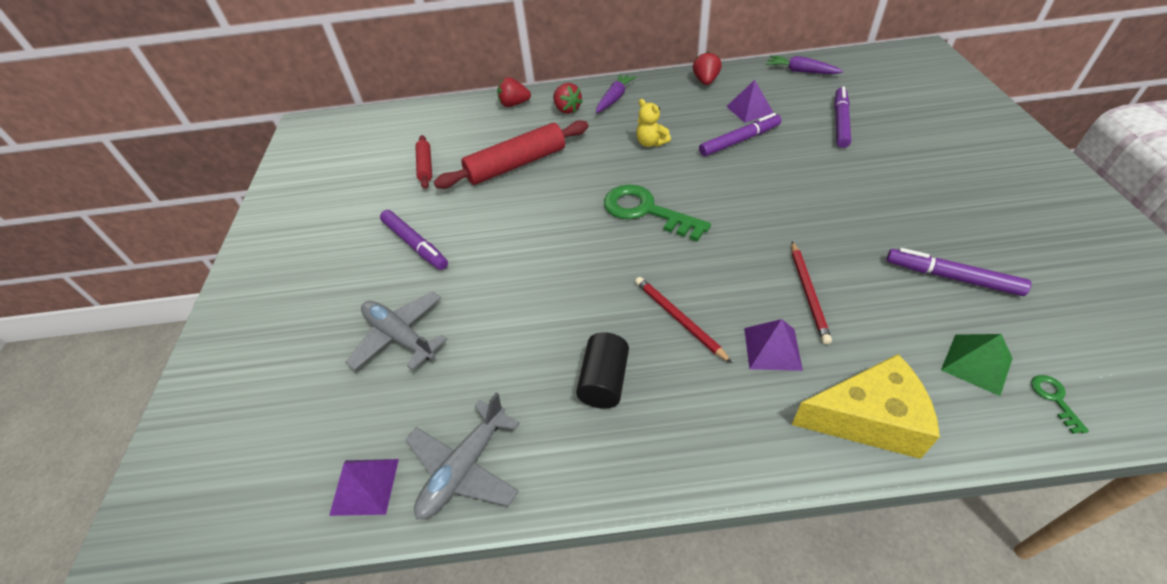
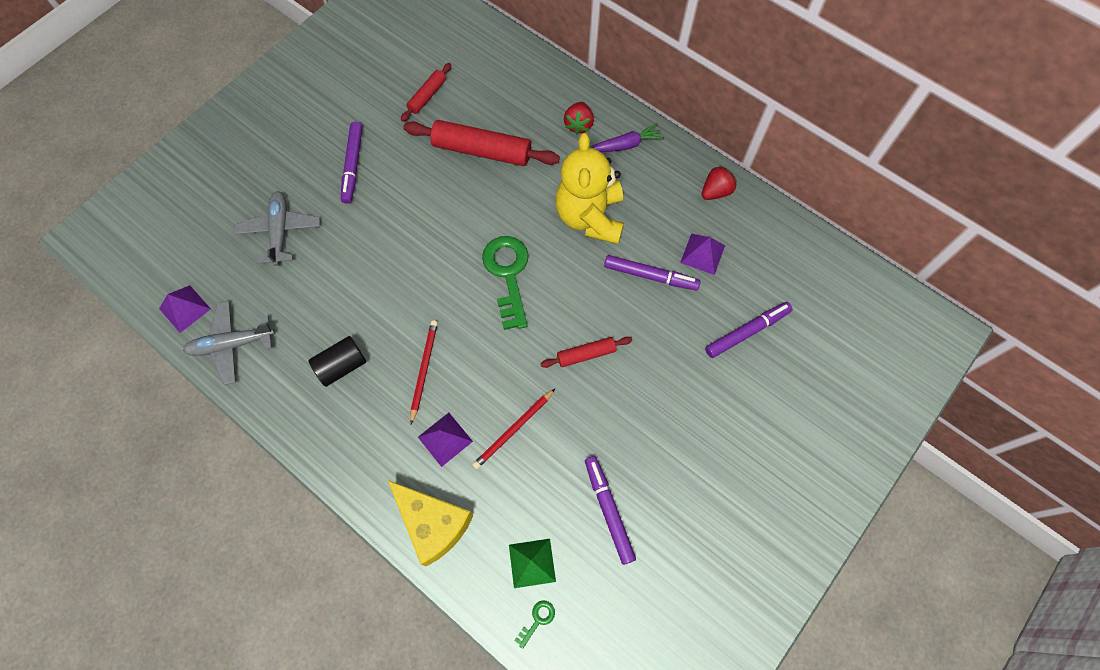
camera: 40 degrees right, 20 degrees up
red strawberry [497,77,531,107] -> none
yellow teddy bear [636,99,671,147] -> yellow teddy bear [555,133,624,244], size x2.23
purple carrot [766,55,843,74] -> none
none -> red rolling pin [540,337,632,368]

